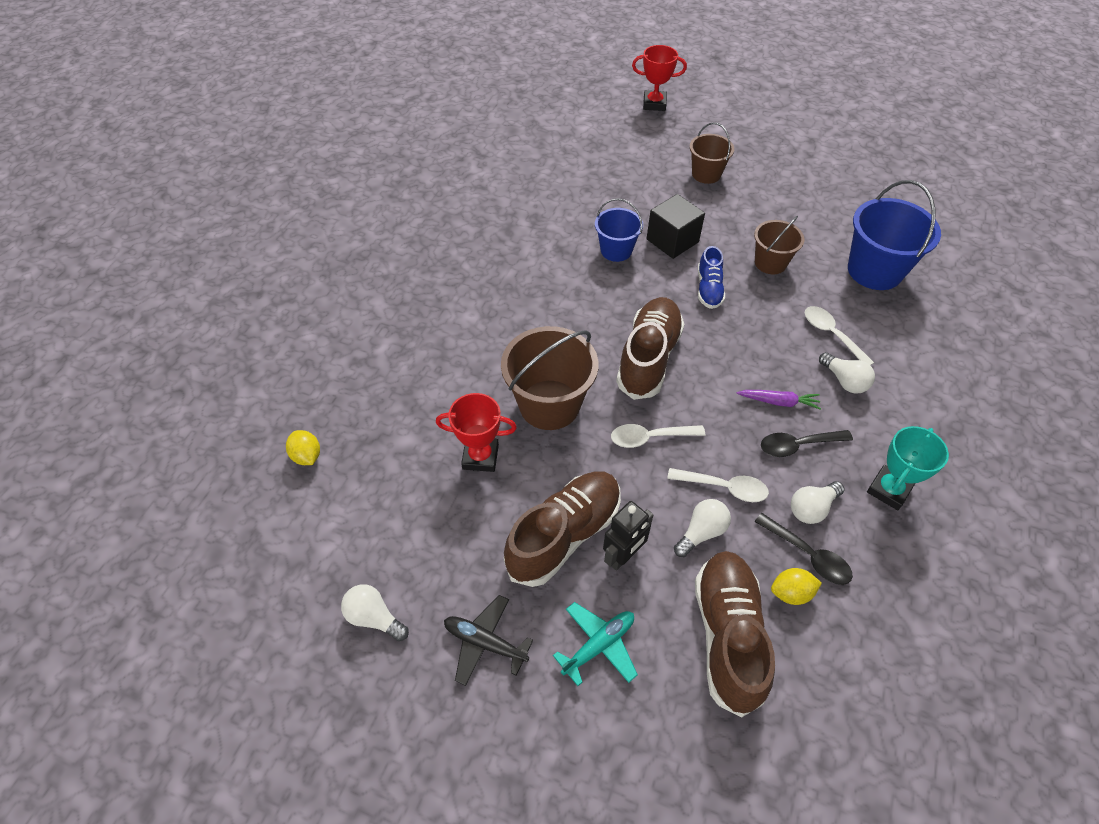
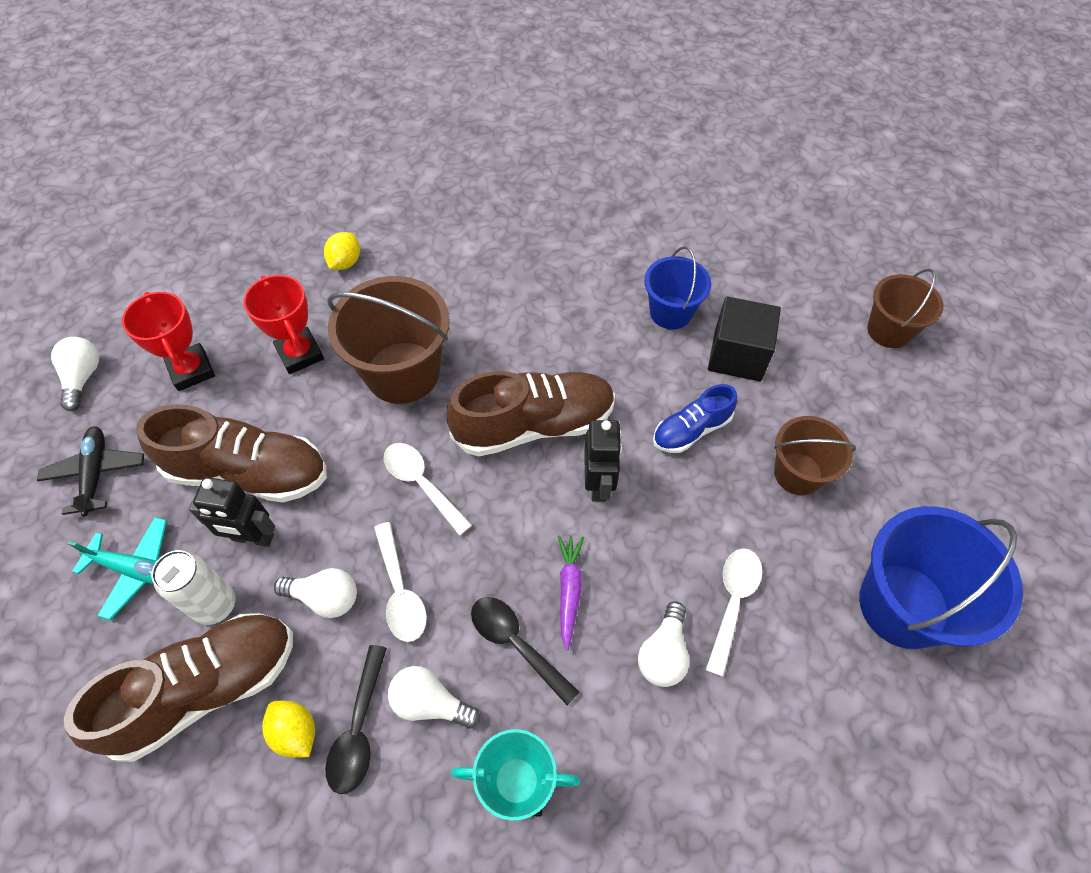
camera: 55 degrees right, 5 degrees up
yellow lemon [286,430,320,465] -> yellow lemon moved to [324,232,360,270]
red trophy [632,45,687,111] -> red trophy moved to [122,292,215,391]
purple carrot [737,390,821,409] -> purple carrot turned 150 degrees counterclockwise [558,536,584,650]
none -> white can [151,550,235,625]
none -> black robot [584,420,622,502]

